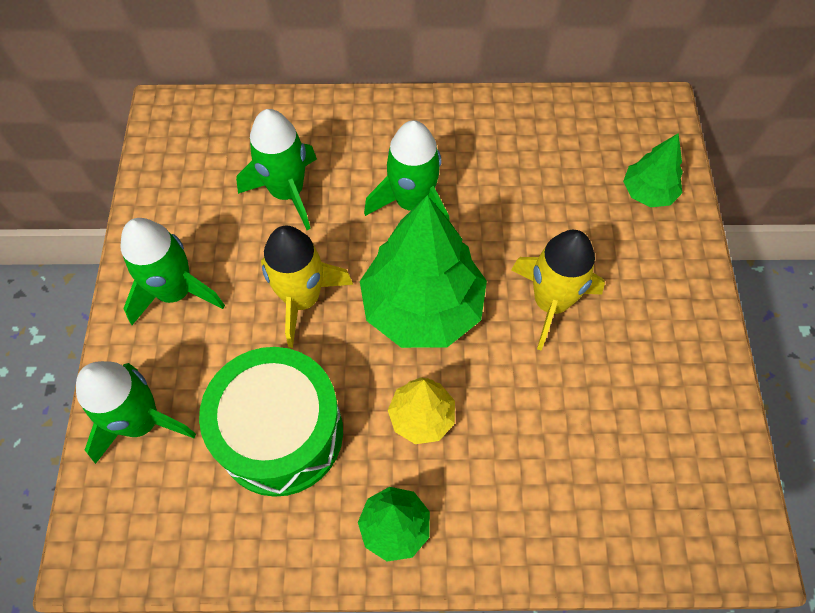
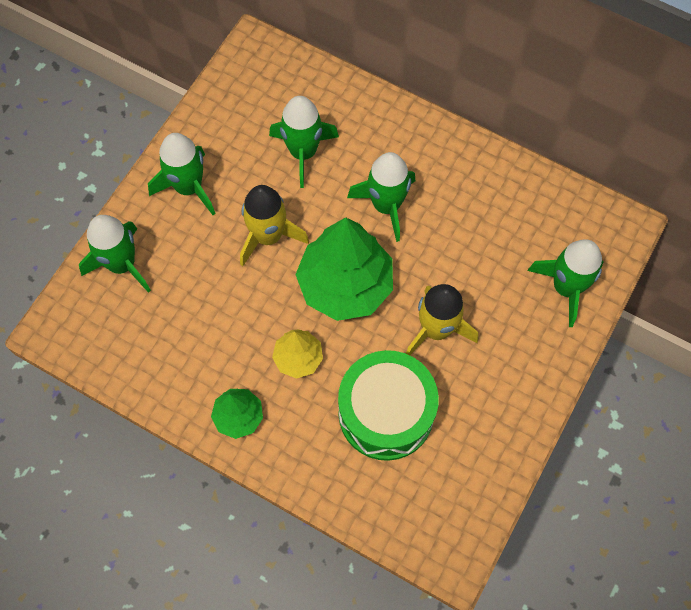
camera: 30 degrees right, 5 degrees up
green drum [199,347,343,497] -> green drum moved to [338,350,439,461]
green tree [623,133,683,207] -> green rocket [528,239,604,327]

